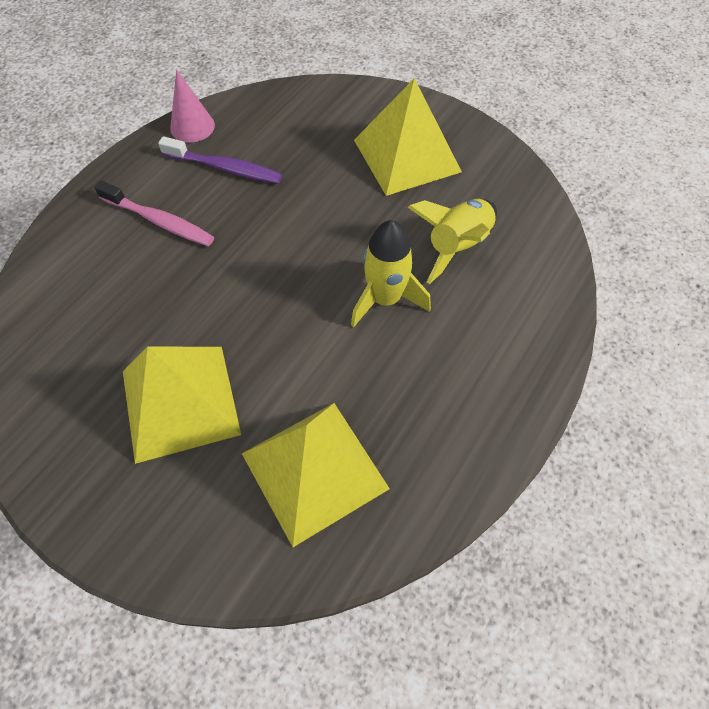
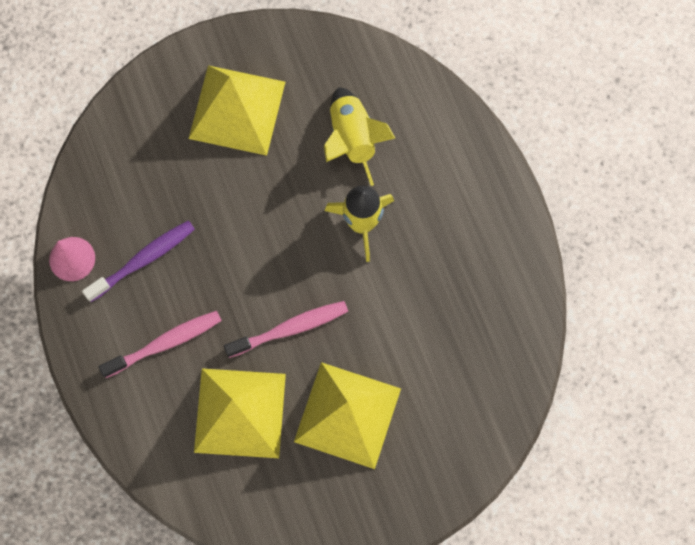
camera: 55 degrees left, 15 degrees up
yellow pyramid [242,403,390,547] -> yellow pyramid moved to [194,368,286,458]
none -> pink toothbrush [224,301,348,358]

